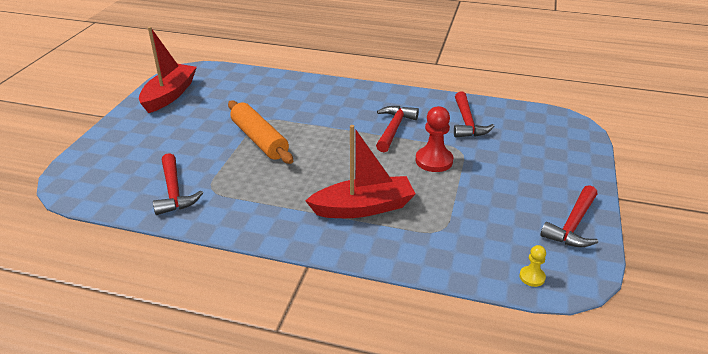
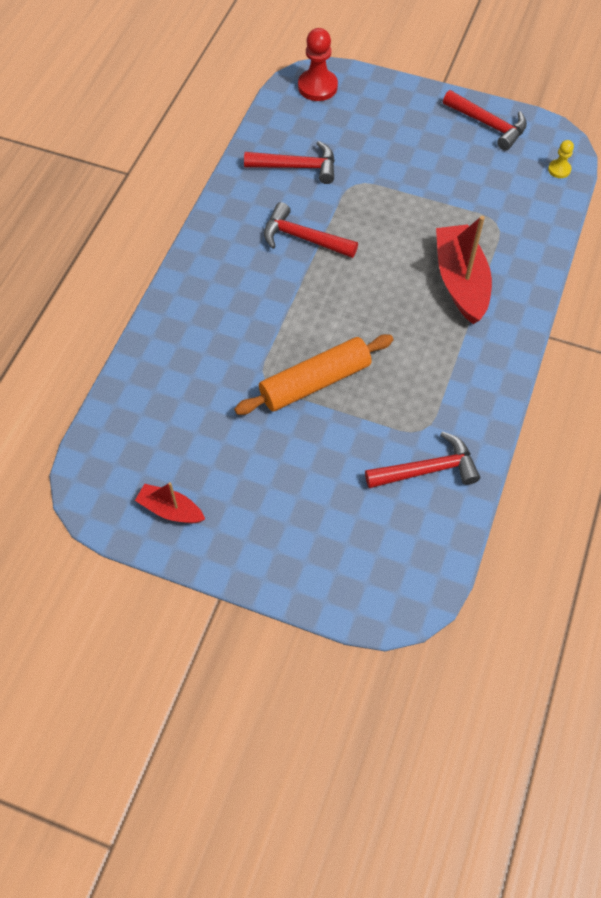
camera: 85 degrees left, 25 degrees up
red boat [139,27,197,113] -> red boat [135,482,205,523], size x0.55
red pawn [416,106,453,172] -> red pawn moved to [298,28,338,101]

